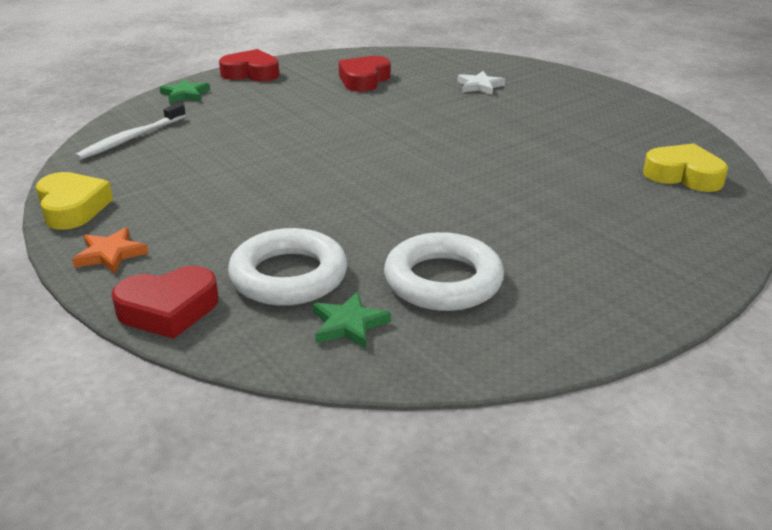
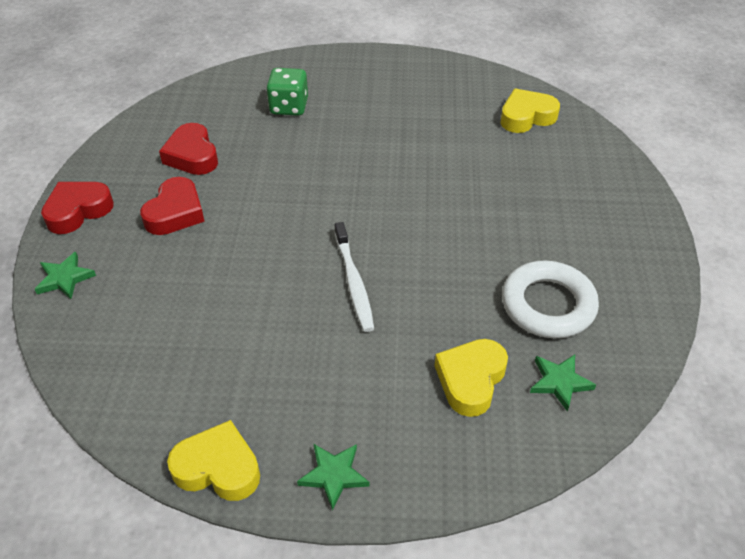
camera: 50 degrees left, 15 degrees up
orange star [72,227,148,274] -> green star [297,444,369,510]
white toothbrush [75,103,186,160] -> white toothbrush moved to [335,222,374,332]
red heart [111,266,219,339] -> red heart moved to [140,177,205,235]
white ring [228,228,347,306] -> yellow heart [435,339,508,417]
white star [457,71,505,95] -> green dice [266,68,308,116]

